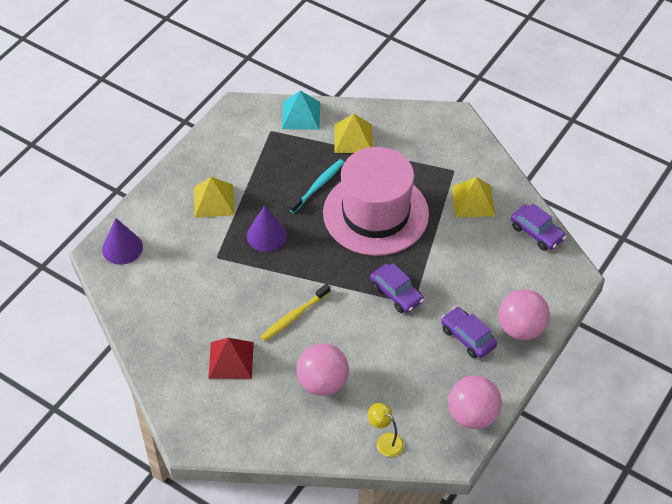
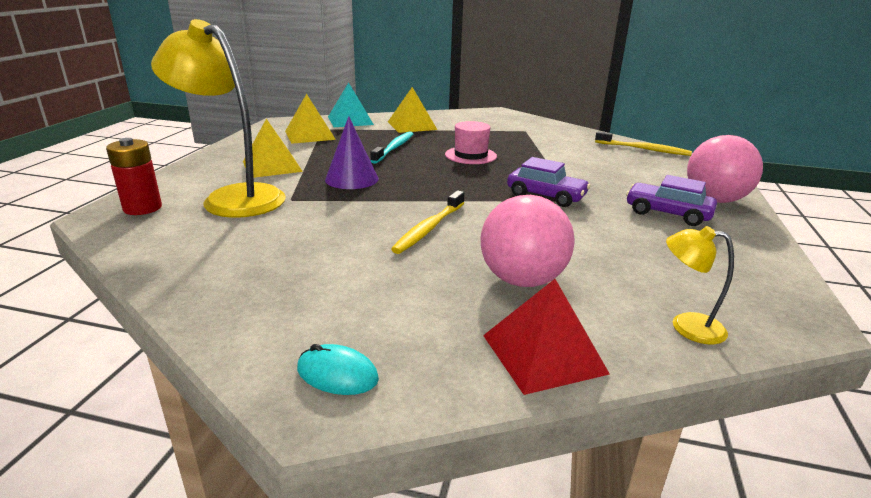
camera: 20 degrees left, 25 degrees down
purple cone [102,218,143,265] -> red battery [106,138,162,215]
red pyramid [208,338,254,379] -> red pyramid moved to [483,279,610,395]
pink hat [323,147,429,256] -> pink hat [445,121,497,164], size x0.42
pink ball [448,375,502,429] -> none
yellow pyramid [452,177,495,217] -> yellow pyramid moved to [285,94,336,144]
purple car [511,203,566,251] -> yellow toothbrush [595,131,692,156]
none -> yellow lamp [151,19,286,218]
none -> turquoise mouse [297,344,379,395]

